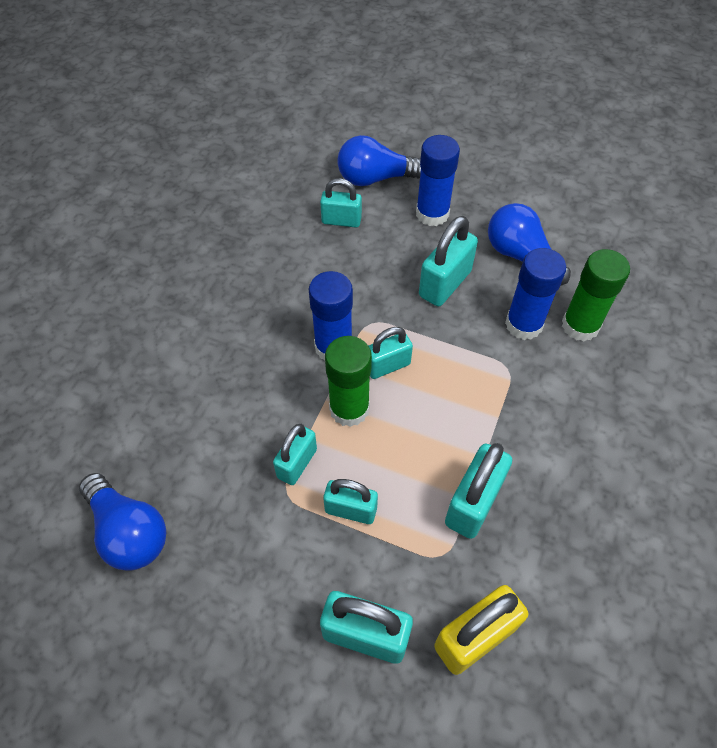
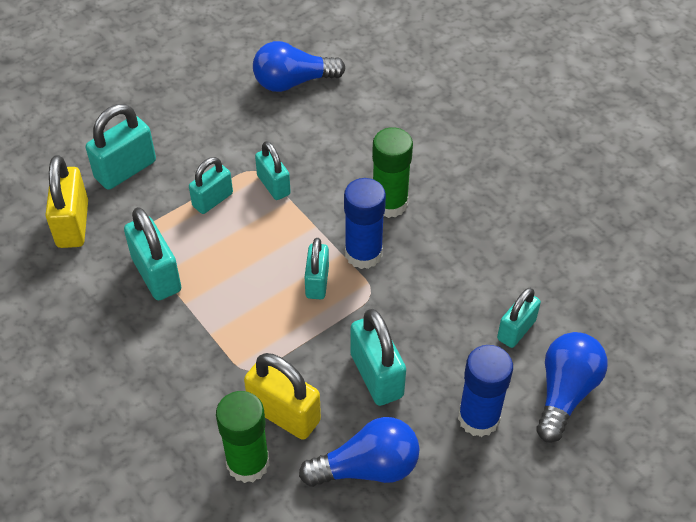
camera: 120 degrees right, 5 degrees down
green glue stick [325,336,372,427] -> green glue stick moved to [372,127,413,218]
blue glue stick [505,248,566,340] -> yellow padlock [244,353,321,440]

